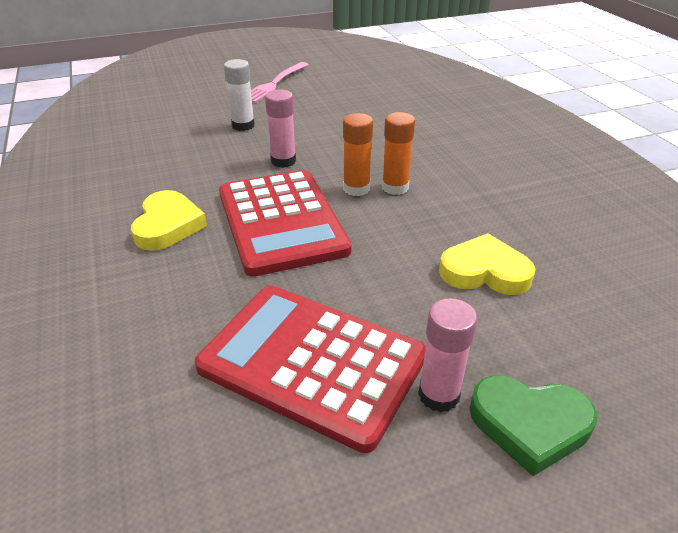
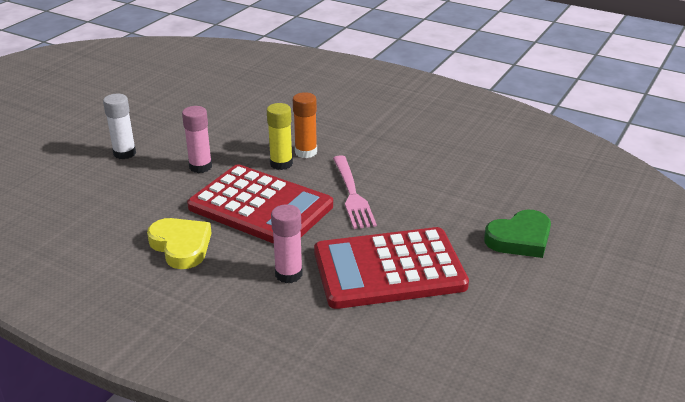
camera: 40 degrees left, 5 degrees down
pink fork [251,62,308,103] -> pink fork moved to [333,155,377,229]
orange glue stick [343,113,373,196] -> yellow glue stick [267,103,293,170]
pink glue stick [418,298,477,412] -> pink glue stick moved to [271,204,303,283]
yellow heart [439,233,536,295] -> none

